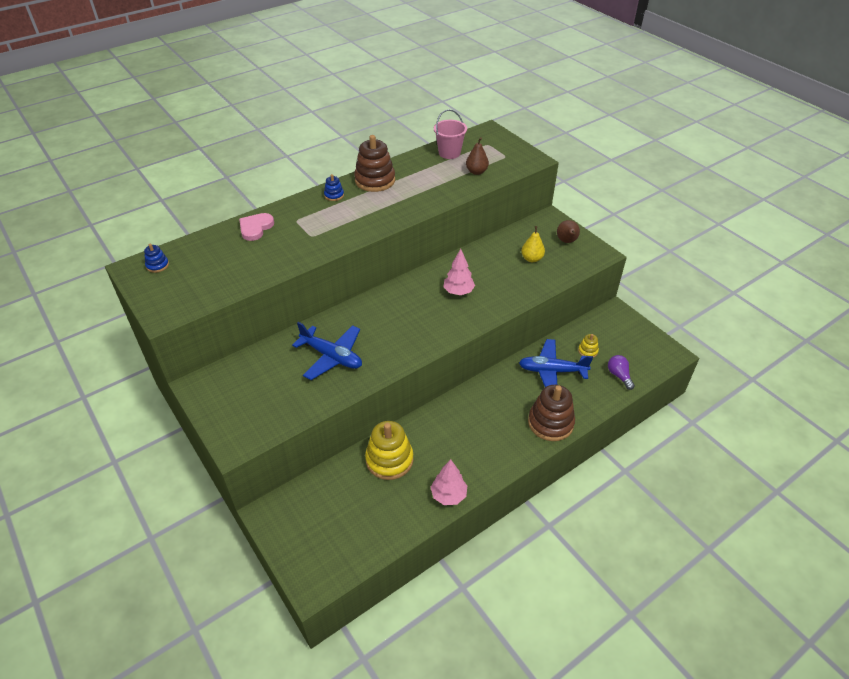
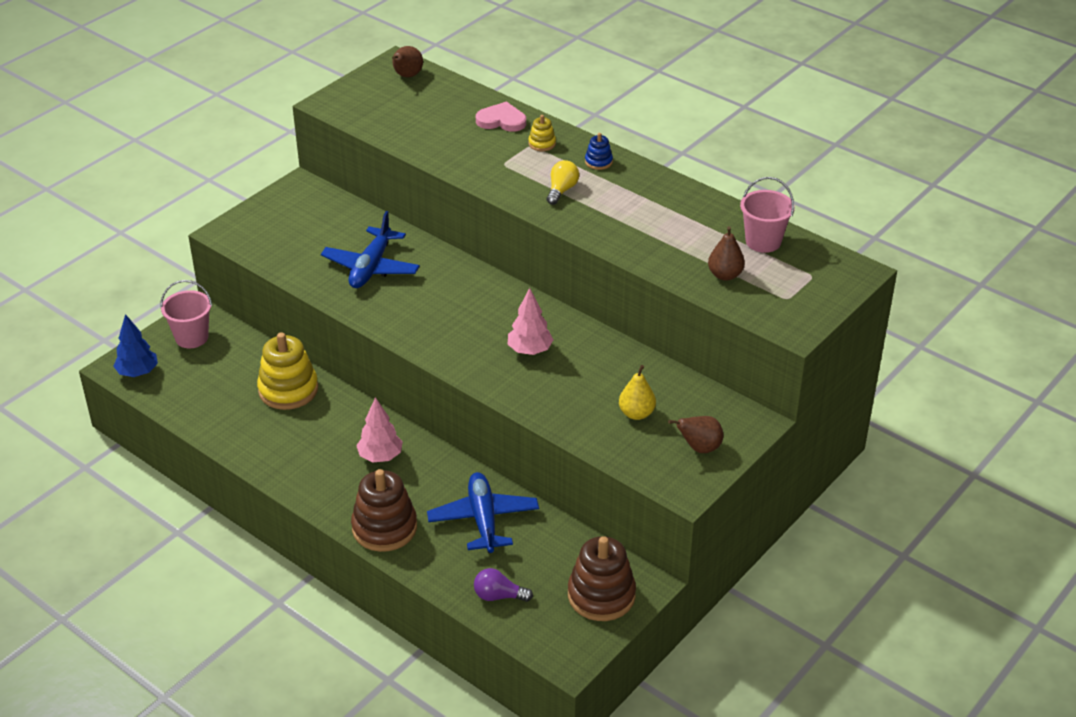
camera: 75 degrees right, 5 degrees down
blue stacking toy [144,244,169,273] -> brown pear [392,46,423,77]
brown stacking toy [354,135,395,192] -> brown stacking toy moved to [568,536,636,621]
pink tree [431,459,467,505] -> pink tree moved to [356,397,403,462]
yellow stacking toy [578,334,599,358] -> yellow stacking toy moved to [529,115,556,151]
purple light bulb [608,355,635,390] -> purple light bulb turned 135 degrees counterclockwise [474,568,533,602]
none -> blue tree [113,314,158,377]
none -> pink bucket [160,280,212,348]
none -> yellow light bulb [547,160,579,205]

